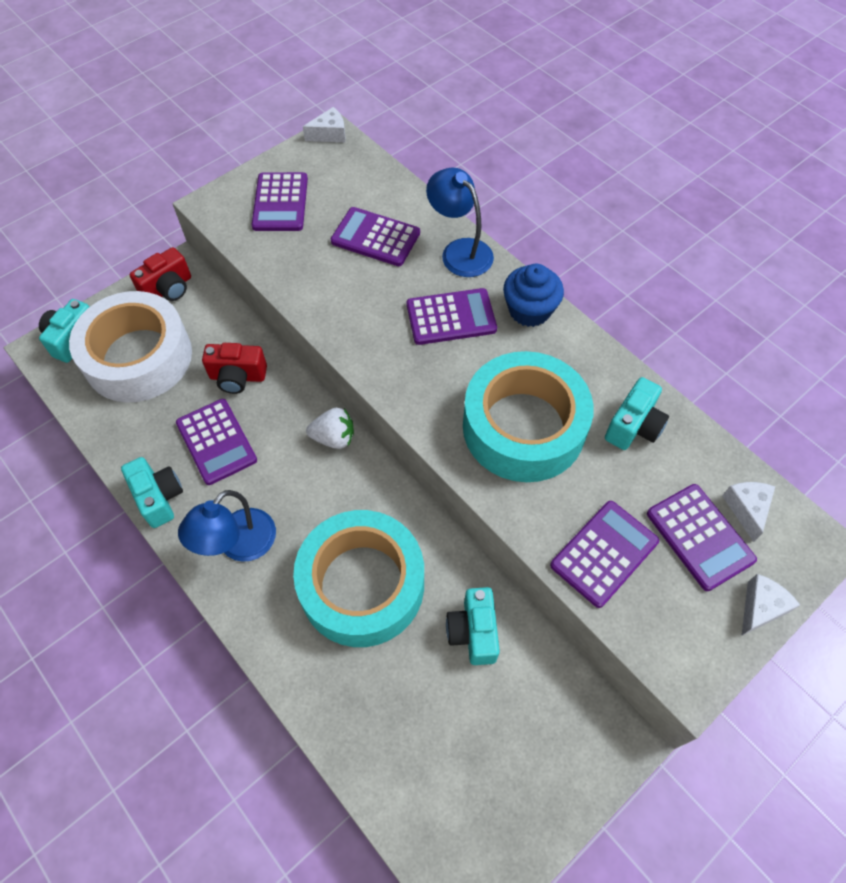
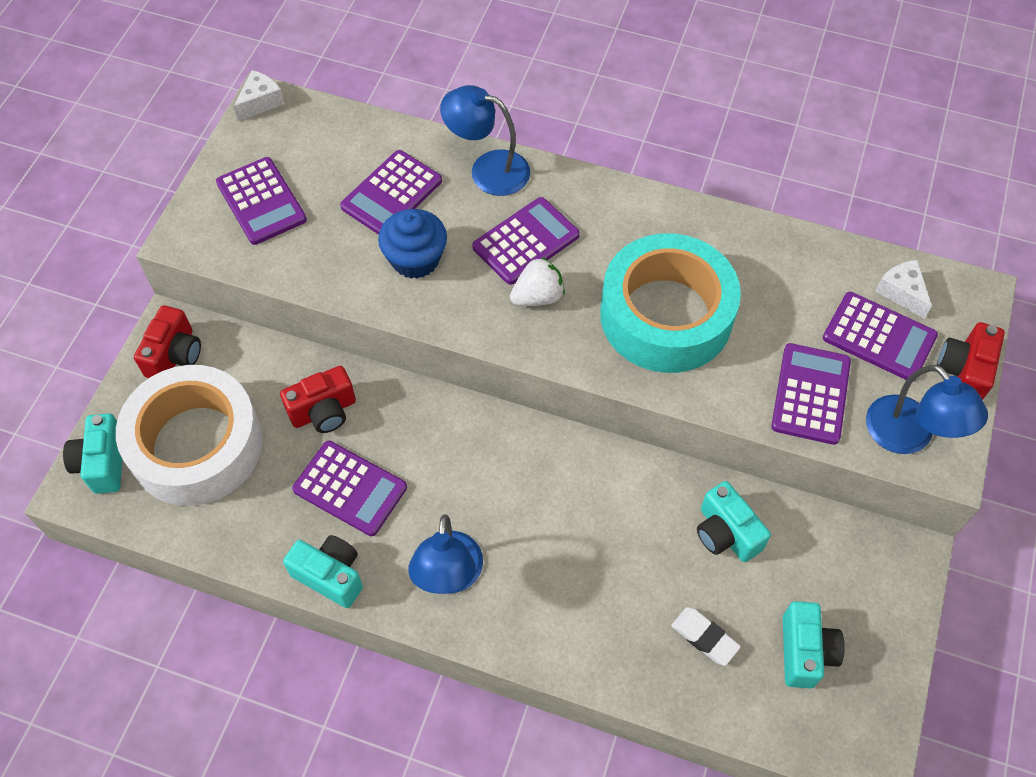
camera: 30 degrees left, 0 degrees up
turquoise tape [293,510,424,647] -> none
white strawberry [306,408,354,449] -> white strawberry moved to [510,257,565,306]
purple calculator [331,207,420,266] -> purple calculator turned 45 degrees counterclockwise [340,150,442,235]
blue cupcake [503,264,564,327] -> blue cupcake moved to [378,209,447,279]
turquoise camera [605,377,669,450] -> turquoise camera moved to [783,601,845,689]
white cheese [742,574,800,635] -> red camera [937,322,1005,400]
none -> white eraser [671,607,741,666]
none -> blue lamp [866,365,988,454]

